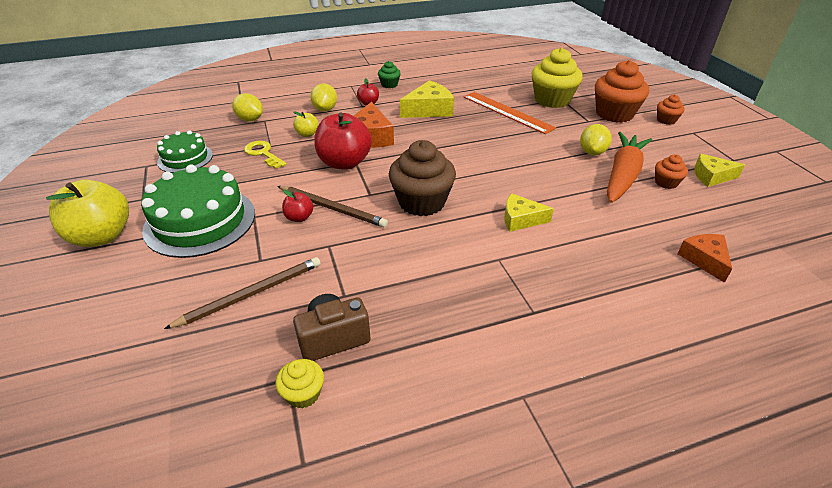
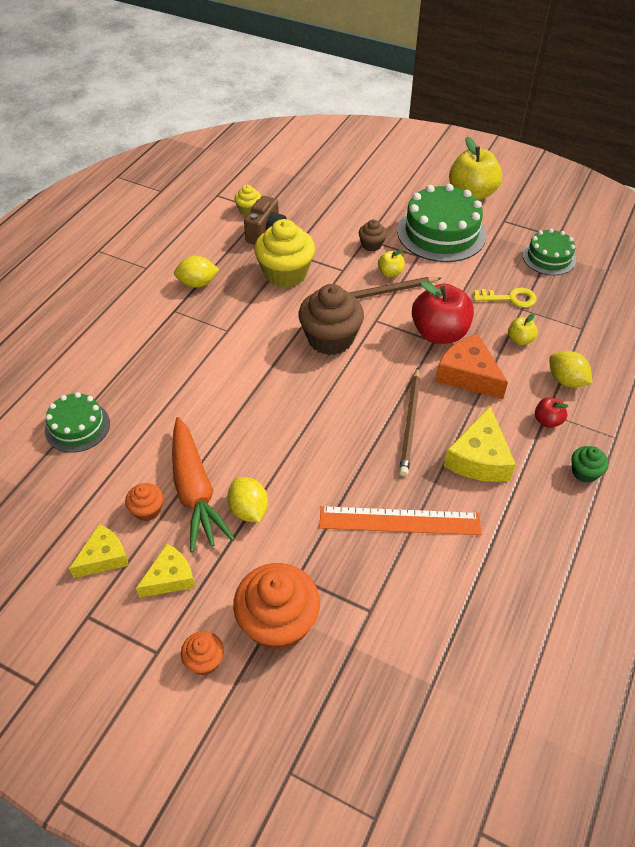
camera: 135 degrees right, 10 degrees up
brown pencil [164,257,321,329] -> brown pencil moved to [399,367,420,476]
yellow lemon [232,93,263,121] -> yellow lemon moved to [174,256,219,288]
red apple [282,190,313,222] -> yellow apple [378,249,405,277]
yellow cheese [505,193,554,232] -> yellow cheese moved to [136,544,195,598]
yellow cupcake [532,48,583,108] -> yellow cupcake moved to [254,219,315,288]
orange cheese [677,234,732,283] -> green cake [45,392,110,453]
none -> brown cupcake [359,219,387,251]

